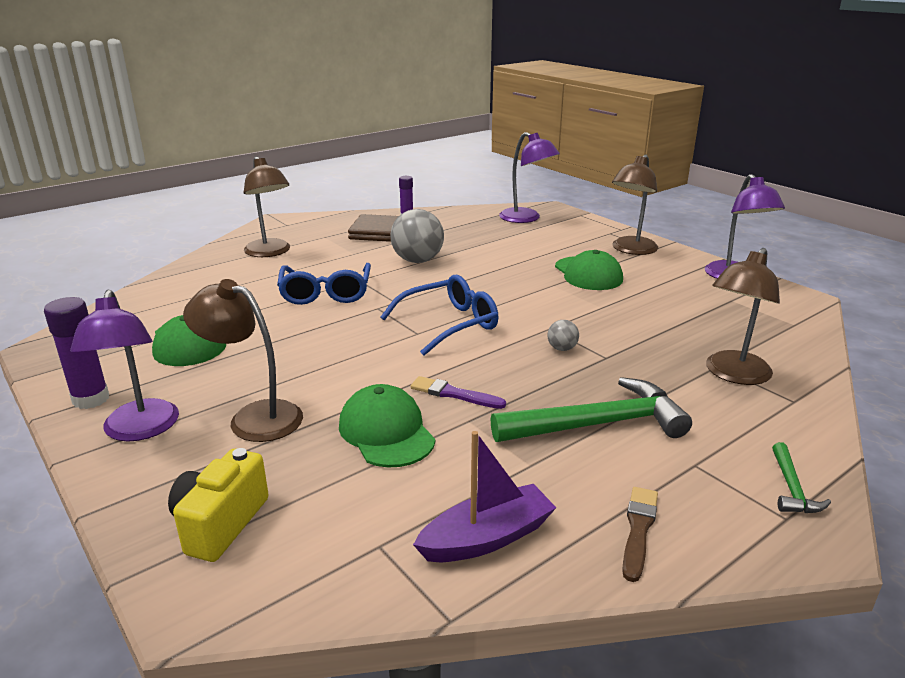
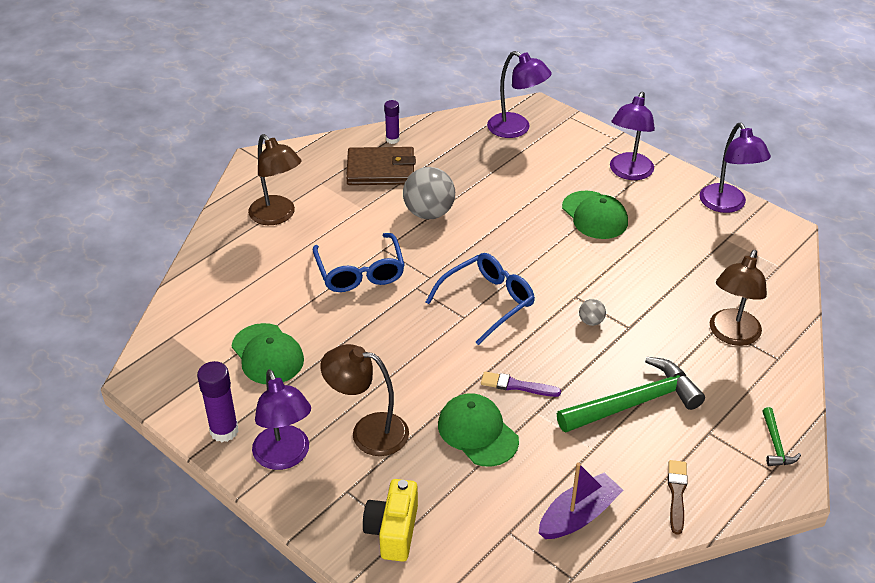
camera: 10 degrees left, 15 degrees up
brown lamp [612,155,658,255] -> purple lamp [610,92,655,180]

